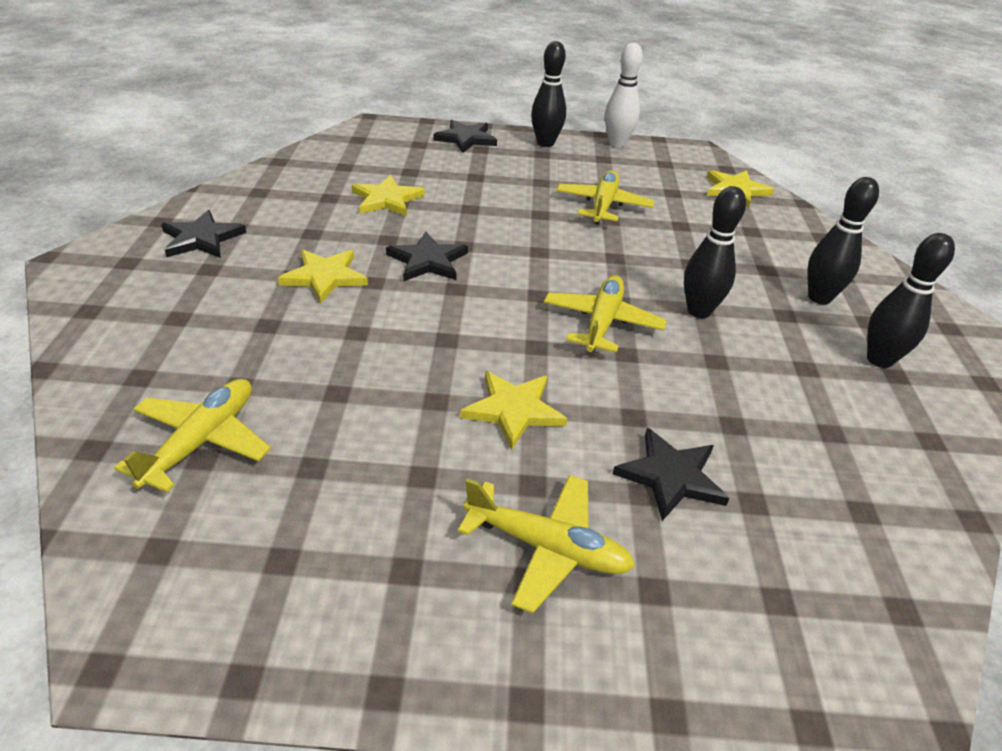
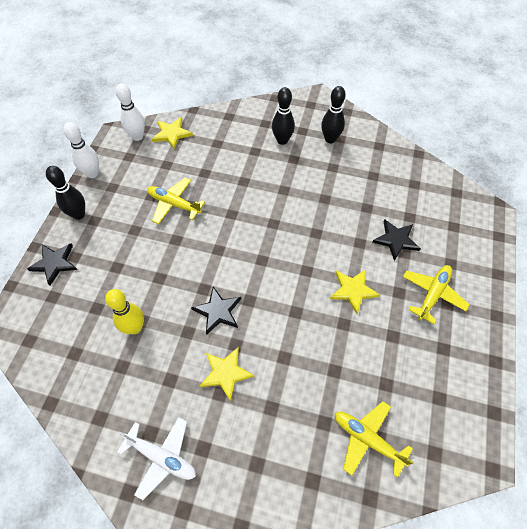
camera: 75 degrees left, 20 degrees up
black star [161,210,246,258] -> white plane [117,417,196,500]
yellow star [352,175,425,216] -> yellow bowling pin [105,289,144,334]
yellow plane [544,275,667,353] -> none
black bowling pin [684,186,746,318] -> none
none -> white bowling pin [116,83,145,141]

